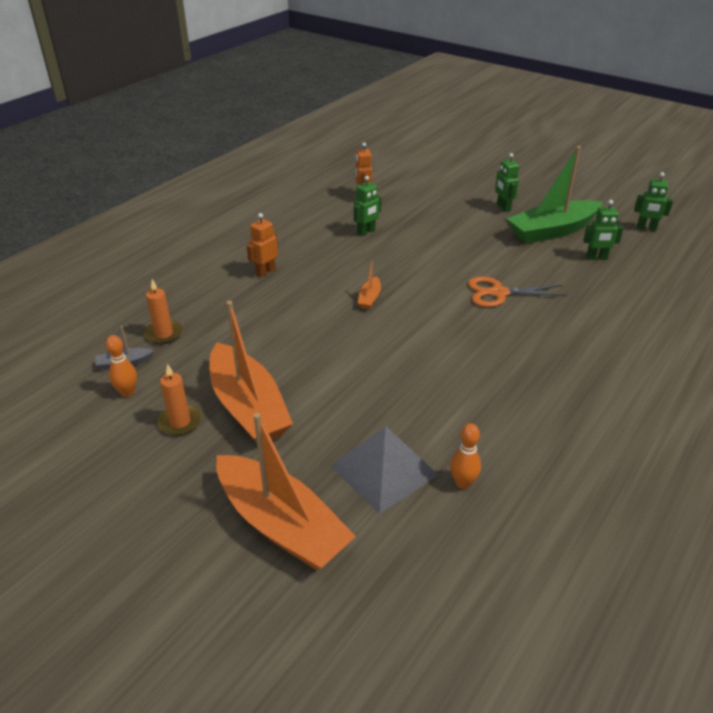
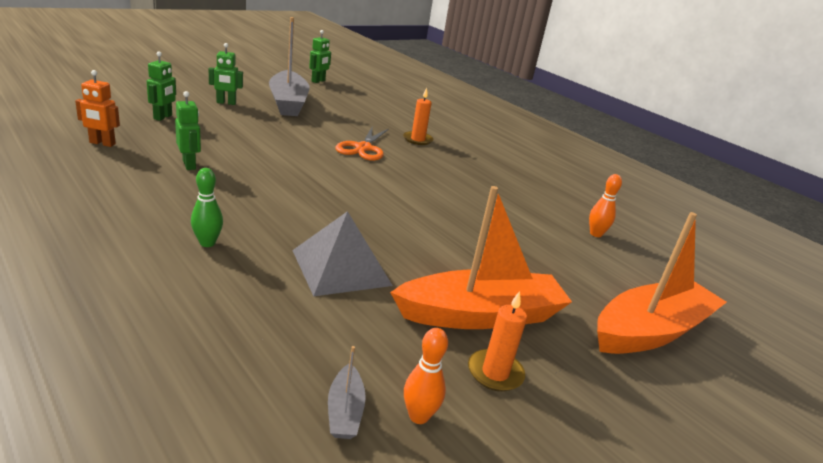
camera: 80 degrees left, 10 degrees down
orange candle [144,279,183,344] -> orange candle moved to [403,87,434,145]
orange robot [247,213,278,277] -> green bowling pin [191,168,223,247]
grey pyramid [331,426,438,514] -> grey pyramid moved to [292,211,393,296]
orange boat [358,261,381,309] -> none
green boat [507,146,603,244] -> grey boat [269,17,309,116]
green robot [583,200,624,260] -> green robot moved to [147,52,176,121]

